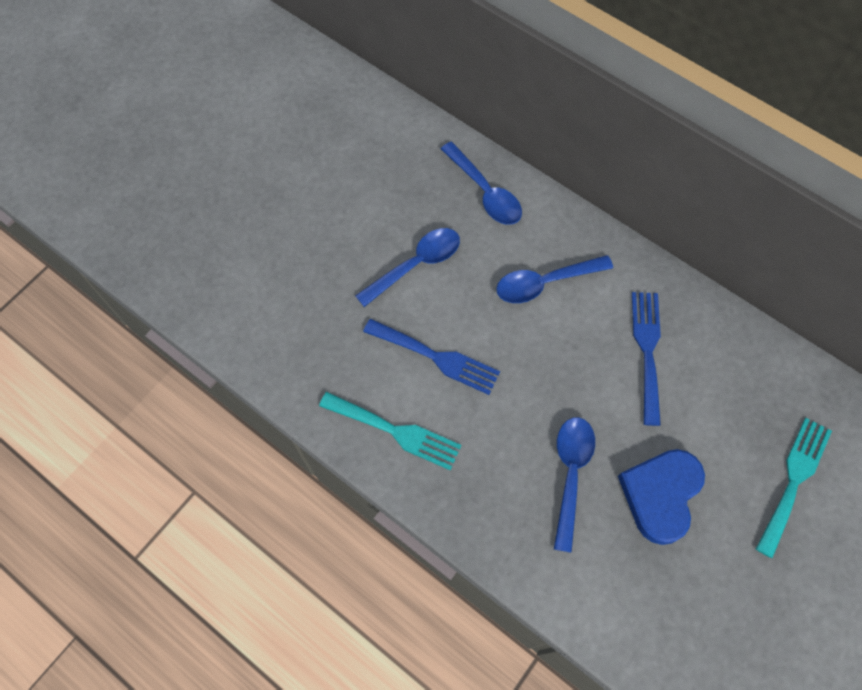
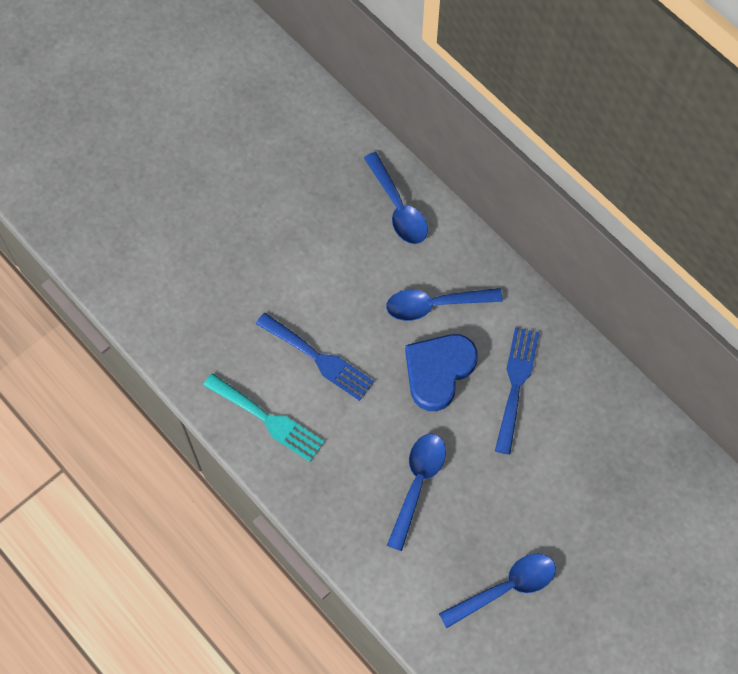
camera: 10 degrees right, 0 degrees up
blue spoon [355,228,460,307] -> blue spoon moved to [439,554,556,628]
blue heart [618,449,705,545] -> blue heart moved to [405,334,478,411]
turquoise fork [756,418,832,558] -> none

